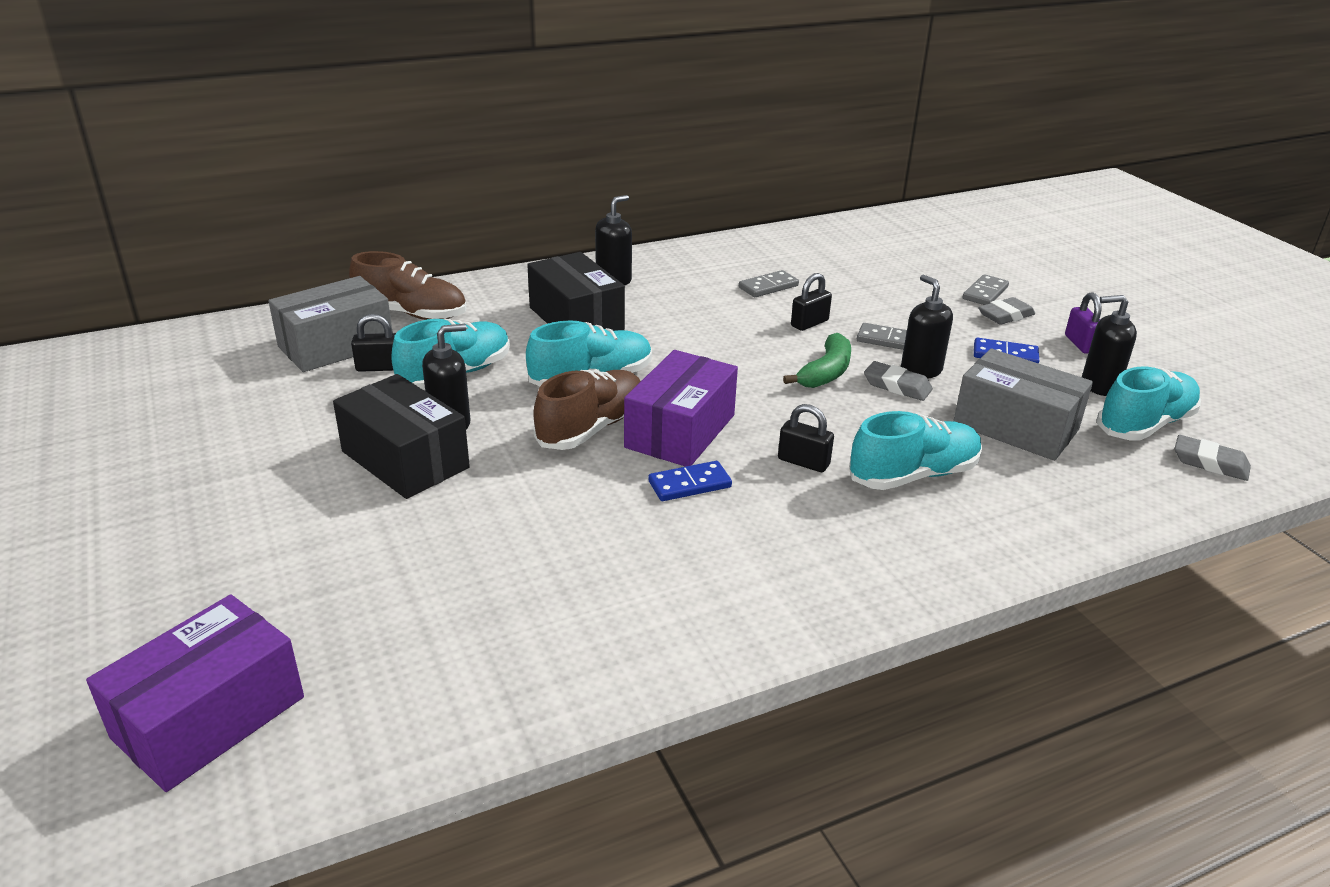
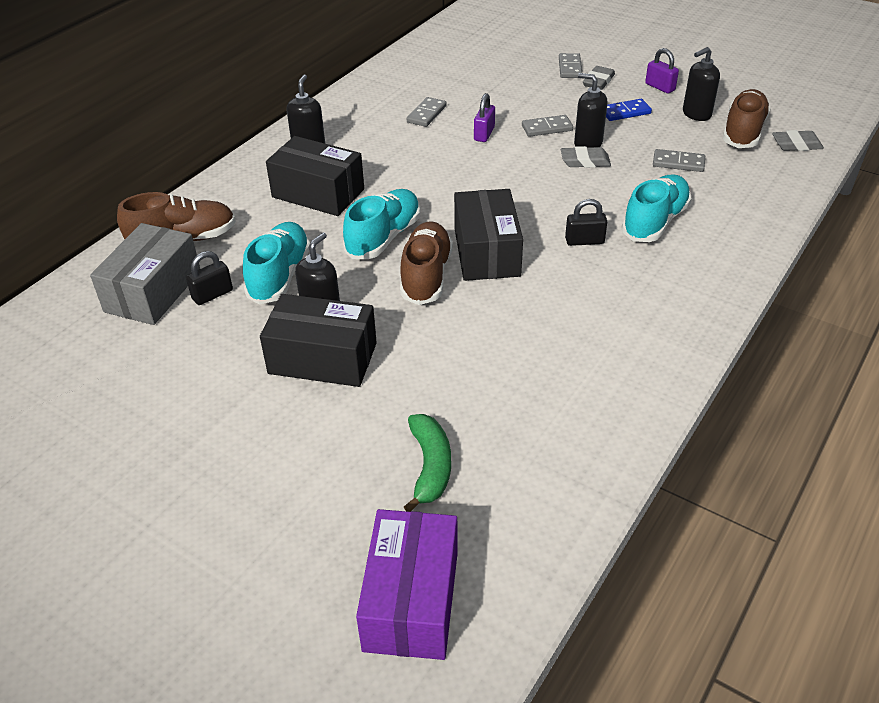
camera: 30 degrees left, 10 degrees up
purple box [624,350,738,467] -> black box [454,189,523,281]
blue domino [648,461,732,501] -> none
green banana [783,333,851,388] -> green banana moved to [404,414,451,512]
black padlock [791,273,832,331] -> purple padlock [474,93,495,142]
grey box [953,348,1093,461] -> grey domino [653,149,705,172]
turquoise shoe [1097,367,1201,441] -> brown shoe [723,89,770,148]

